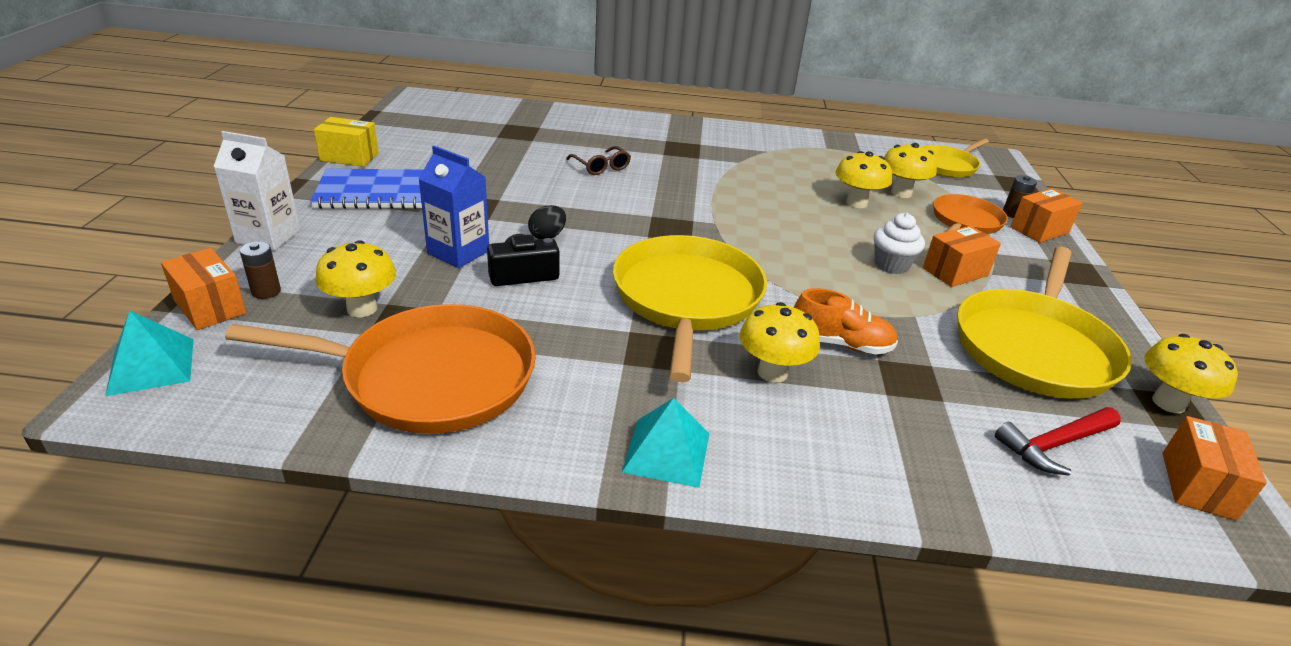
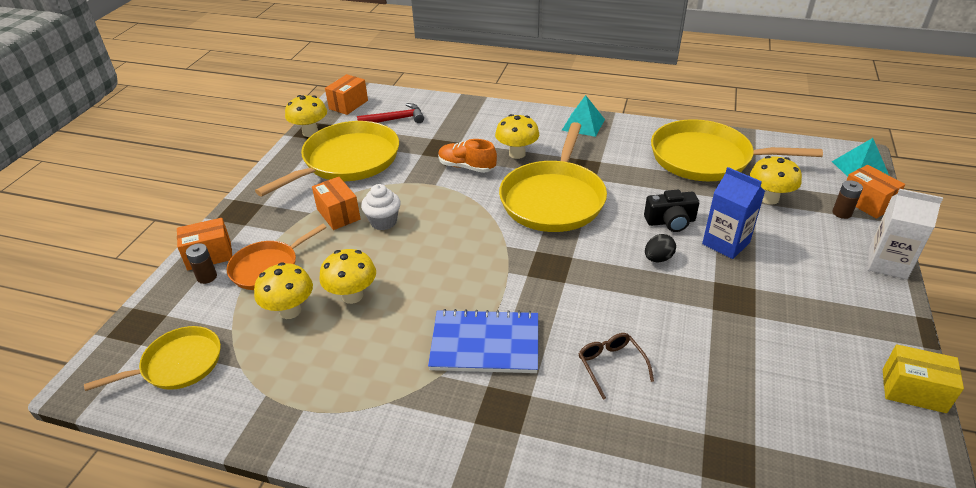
camera: 165 degrees left, 5 degrees up
orange pan [225,304,536,434] -> yellow pan [651,119,823,181]
blue notebook [310,169,424,209] -> blue notebook moved to [428,309,538,373]
orange box [923,226,1001,287] -> orange box turned 75 degrees clockwise [312,177,361,230]

